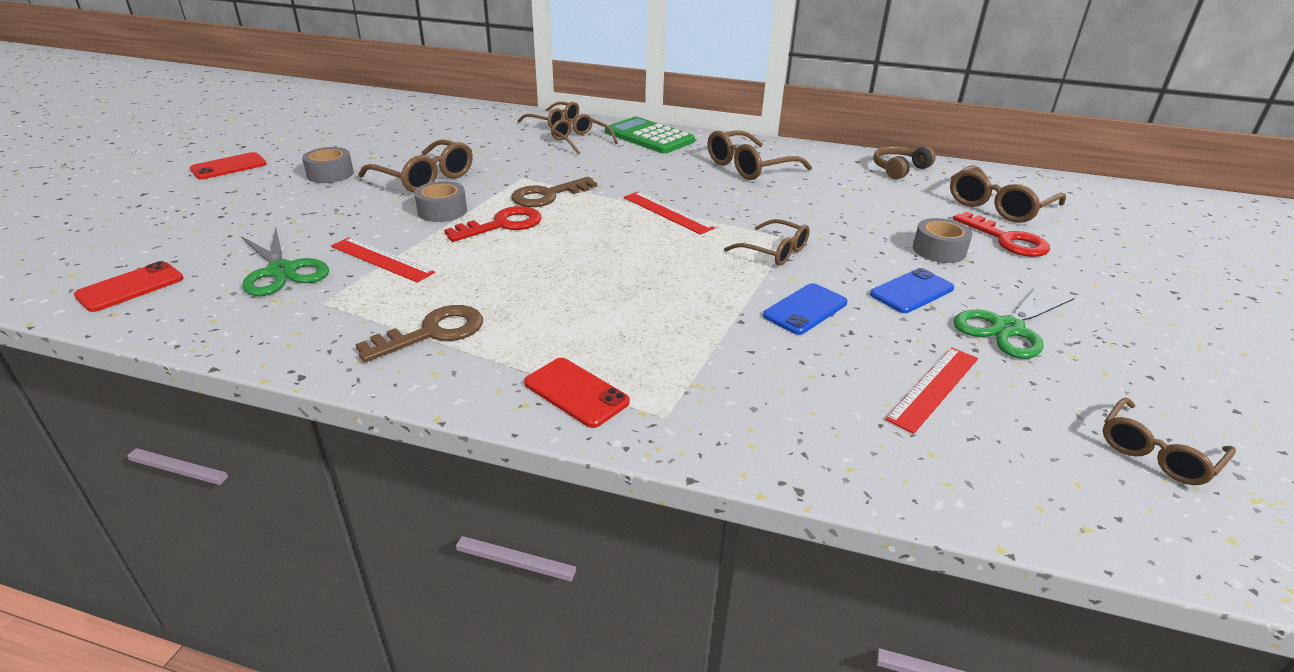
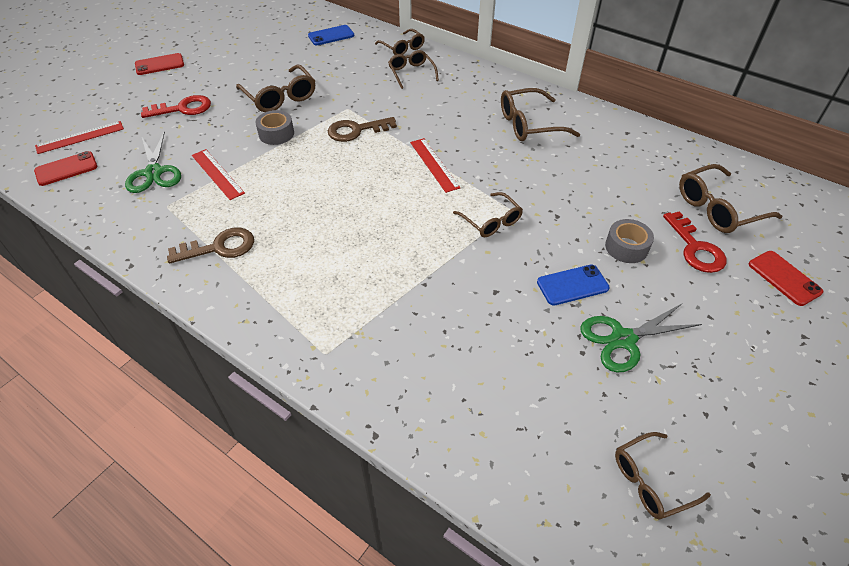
camera: 20 degrees right, 15 degrees up
grey tape [302,147,354,183] -> none
red key [444,206,542,242] -> red key moved to [141,95,211,118]
red phone [524,358,630,428] -> red phone moved to [749,251,823,306]
green calculator [605,117,695,154] -> none
blue phone [763,283,847,335] -> blue phone moved to [308,25,354,45]
brown headphones [874,146,936,180] -> none
red ruler [885,347,978,434] -> red ruler moved to [35,121,124,154]

